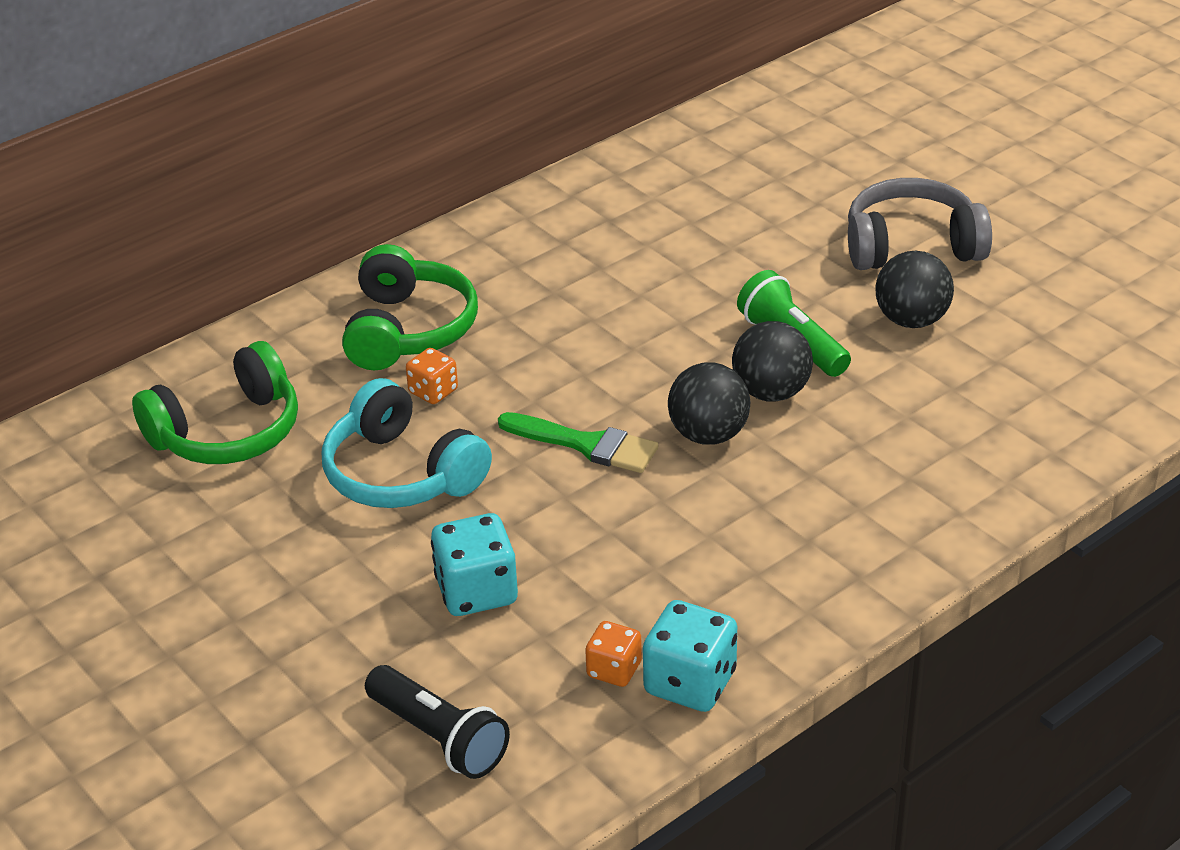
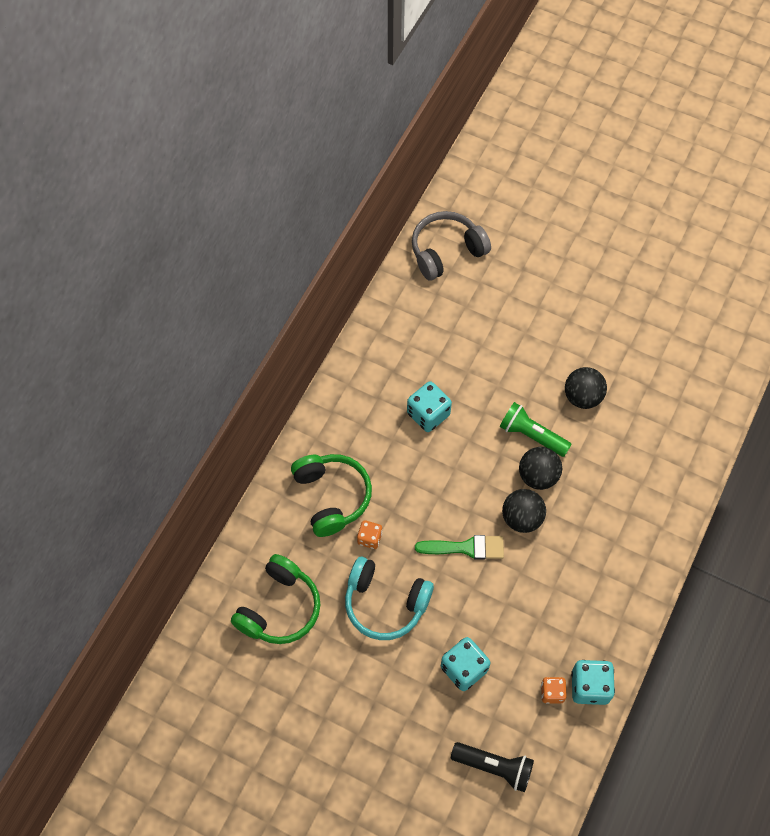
camera: 25 degrees left, 25 degrees up
grey headphones [848,178,992,270] -> grey headphones moved to [412,211,491,281]
none -> turquoise dice [407,381,452,432]

